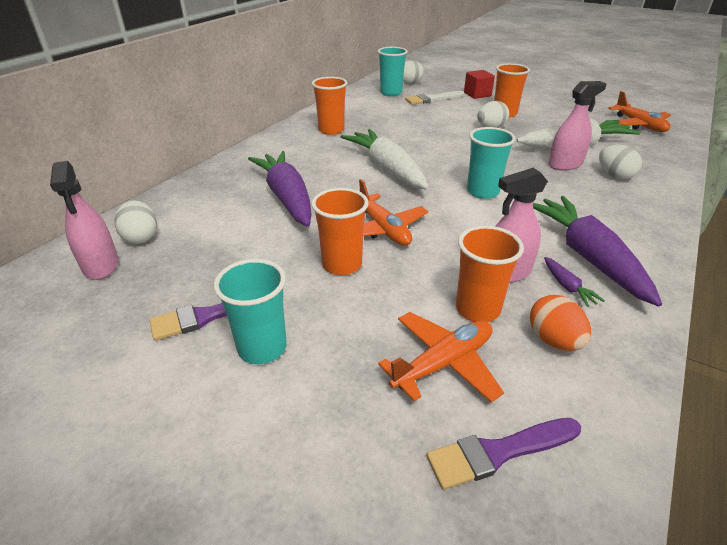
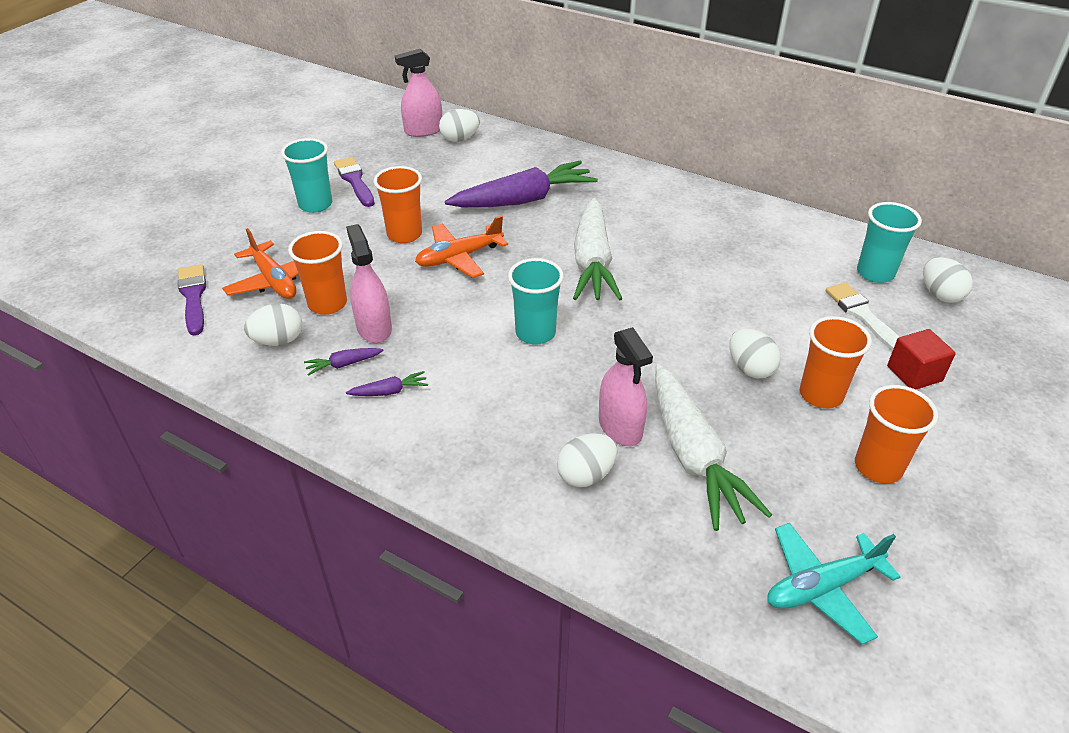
camera: 90 degrees right, 5 degrees up
orange cup [312,77,347,135] -> orange cup moved to [855,385,938,484]
white carrot [341,129,429,189] -> white carrot turned 120 degrees clockwise [573,198,622,301]
orange egg [530,295,591,351] -> white egg [244,304,302,346]
purple carrot [533,196,662,307] -> purple carrot [346,371,428,396], size x0.40
orange plane [608,91,671,132] -> turquoise plane [767,523,901,644]

